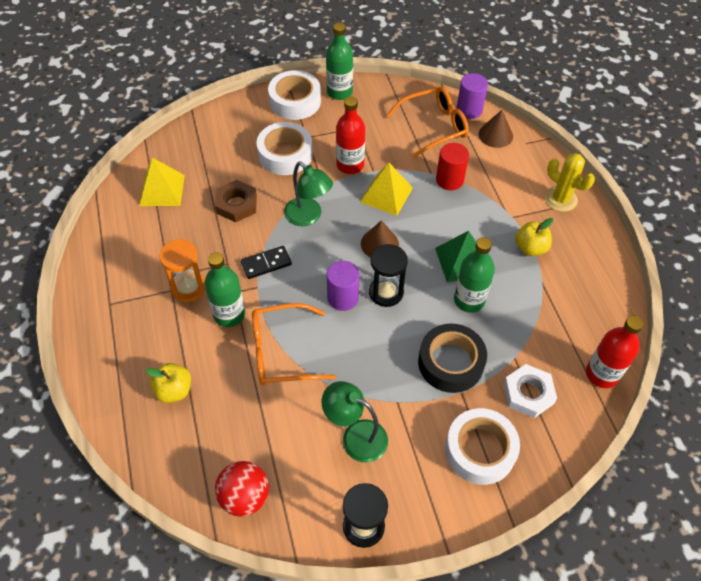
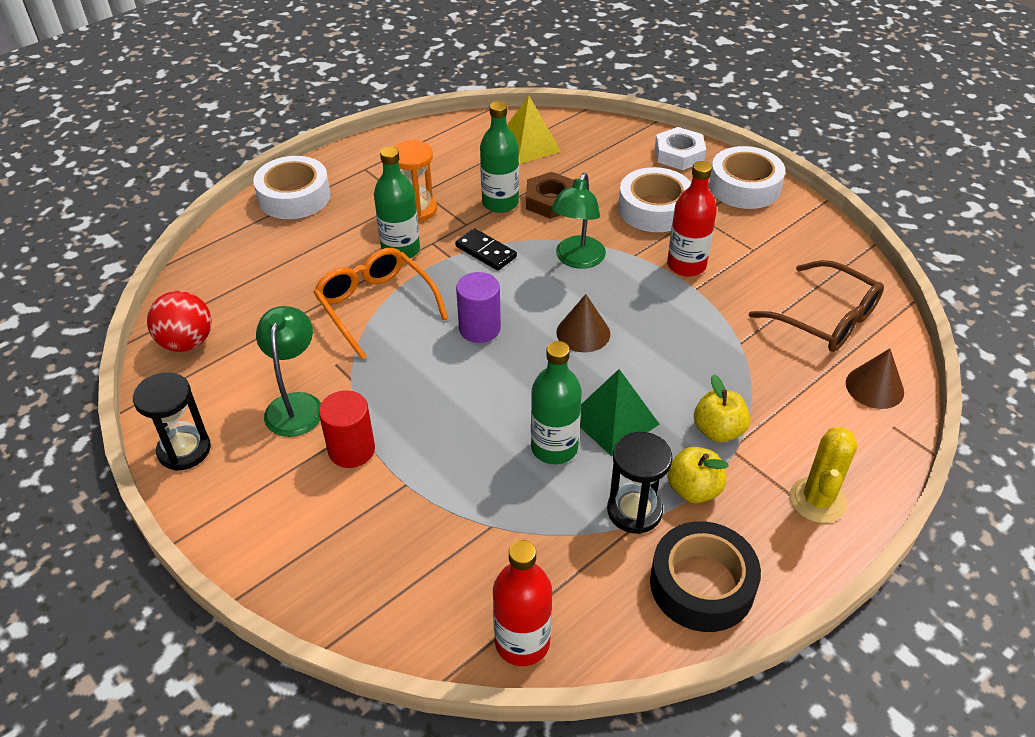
camera: 65 degrees right, 10 degrees down
yellow apple [145,363,191,403] -> yellow apple moved to [694,374,750,442]
green bottle [326,23,353,100] -> green bottle moved to [480,101,519,213]
yellow pyramid [360,163,413,216] -> none
black hourglass [369,244,408,307] -> black hourglass moved to [607,432,672,534]
orange glasses [386,87,469,158] -> brown glasses [749,260,884,352]
black tape [418,324,487,393] -> black tape moved to [650,521,761,632]
red cylinder [436,143,469,190] -> red cylinder moved to [319,390,375,468]
white tape [445,408,520,485] -> white tape moved to [253,156,331,219]
purple cylinder [456,73,488,119] -> none
white nut [503,364,557,418] -> white nut moved to [655,127,706,170]

